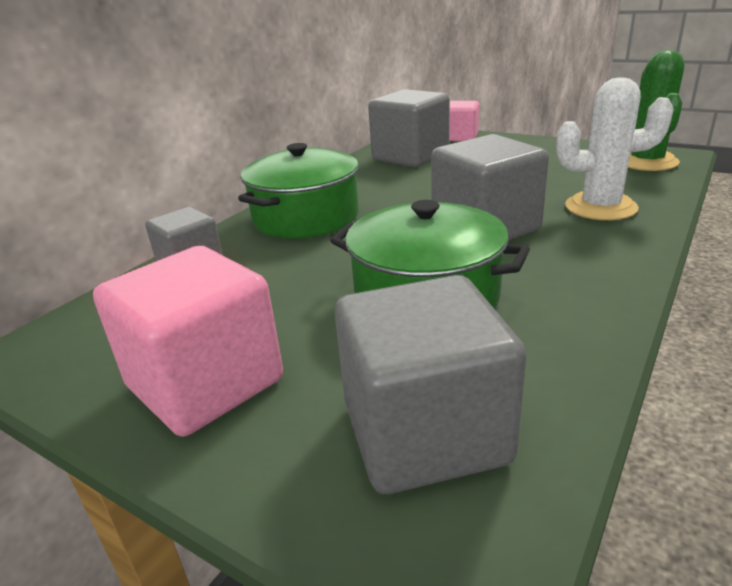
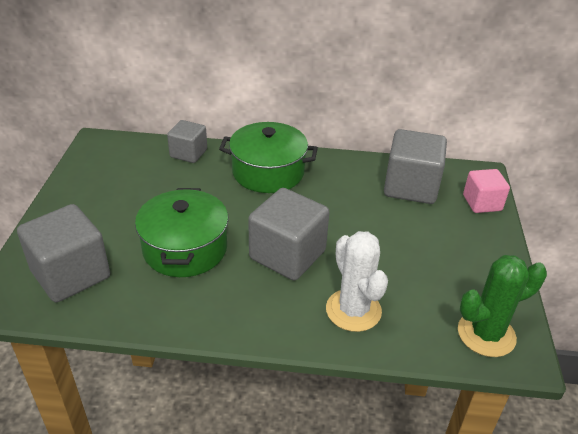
camera: 60 degrees right, 10 degrees up
pink cube [93,246,283,437] -> none

